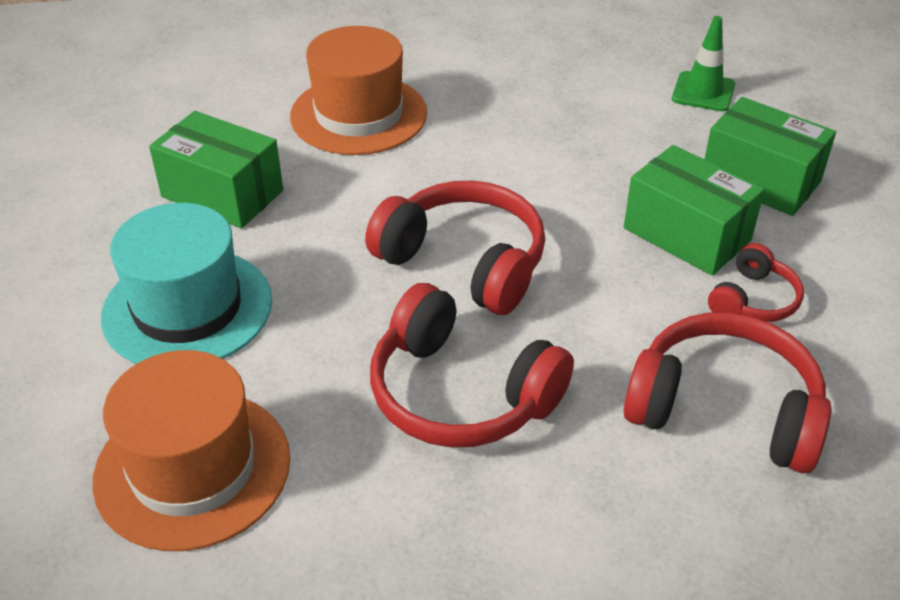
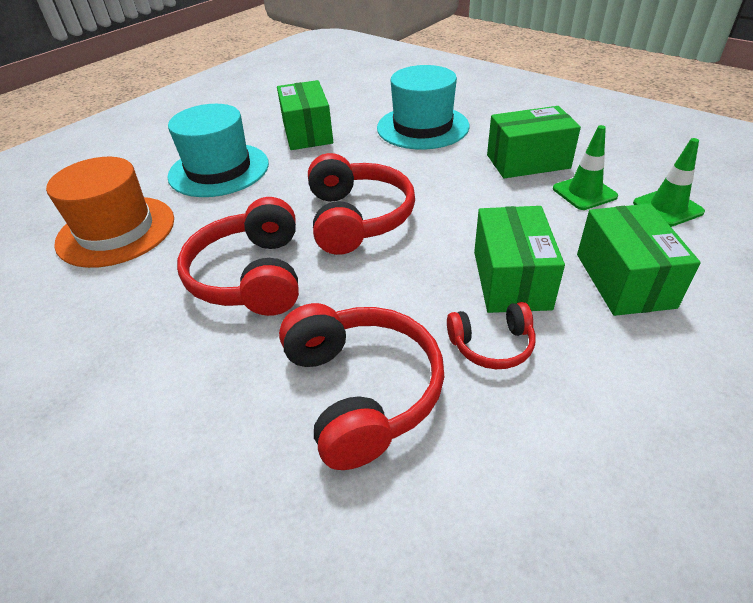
camera: 50 degrees right, 0 degrees up
orange hat [290,26,427,155] -> turquoise hat [377,65,469,150]
none -> green box [487,106,581,178]
none -> green traffic cone [553,125,618,210]

